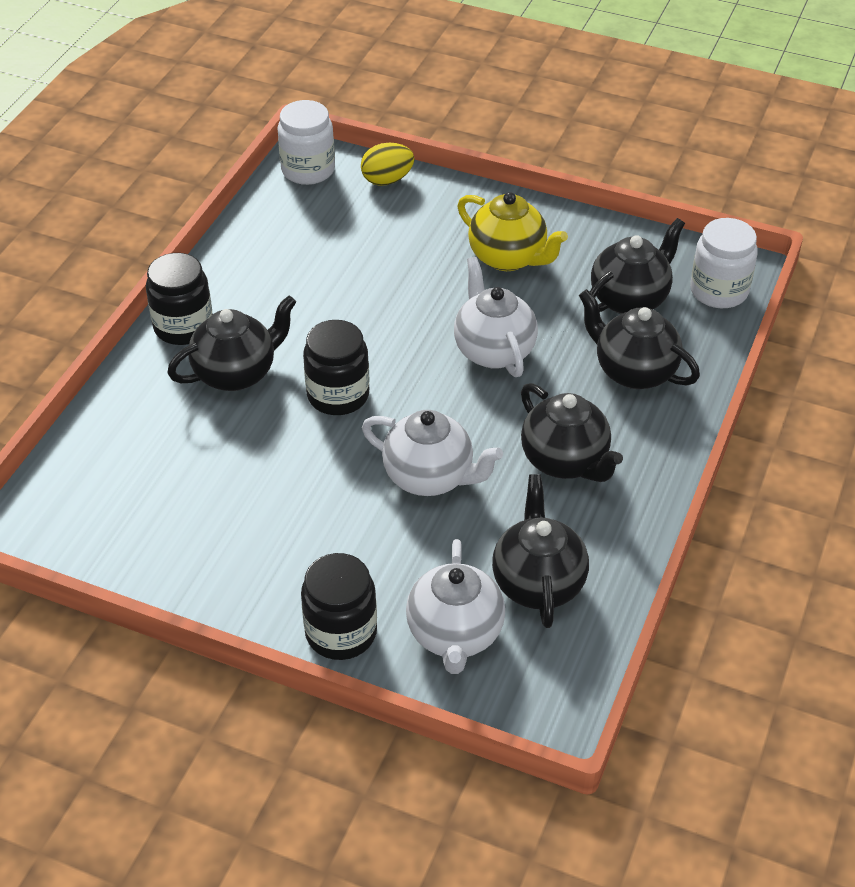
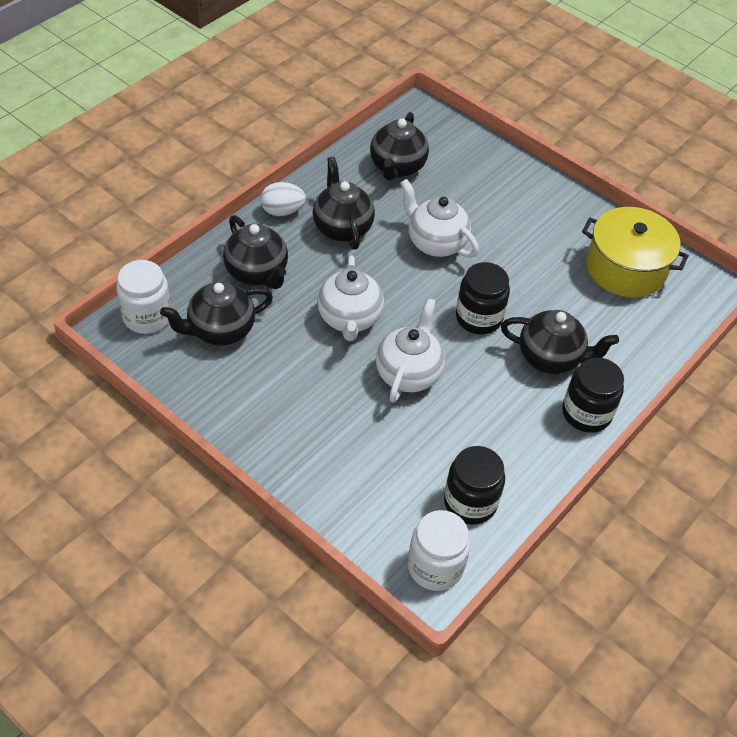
camera: 165 degrees left, 5 degrees up
black teapot [167,295,296,391] -> black teapot turned 150 degrees counterclockwise [501,310,619,374]
black jar [301,553,377,660] -> black jar moved to [444,446,505,525]
yellow egg [361,143,414,186] -> none
white teapot [406,539,505,674] -> white teapot moved to [376,298,445,402]
yellow teapot [457,192,568,271] -> none
none -> white egg [261,182,306,216]
none -> yellow pot [582,207,689,298]

